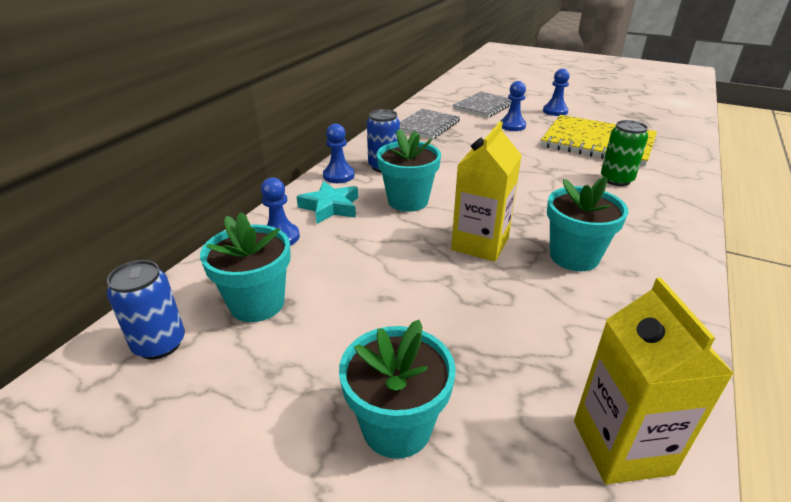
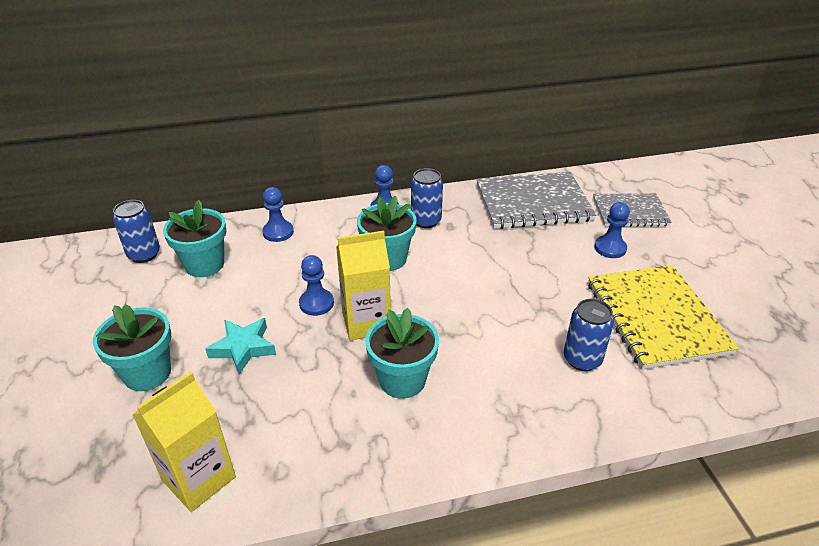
camera: 50 degrees right, 5 degrees up
turquoise star [296,181,358,224] -> turquoise star moved to [206,318,276,375]
grey notebook [400,109,460,139] -> grey notebook [476,172,597,229], size x1.58
blue pawn [543,69,570,116] -> blue pawn moved to [299,255,334,316]
green can [601,120,648,186] -> blue can [564,299,614,371]

